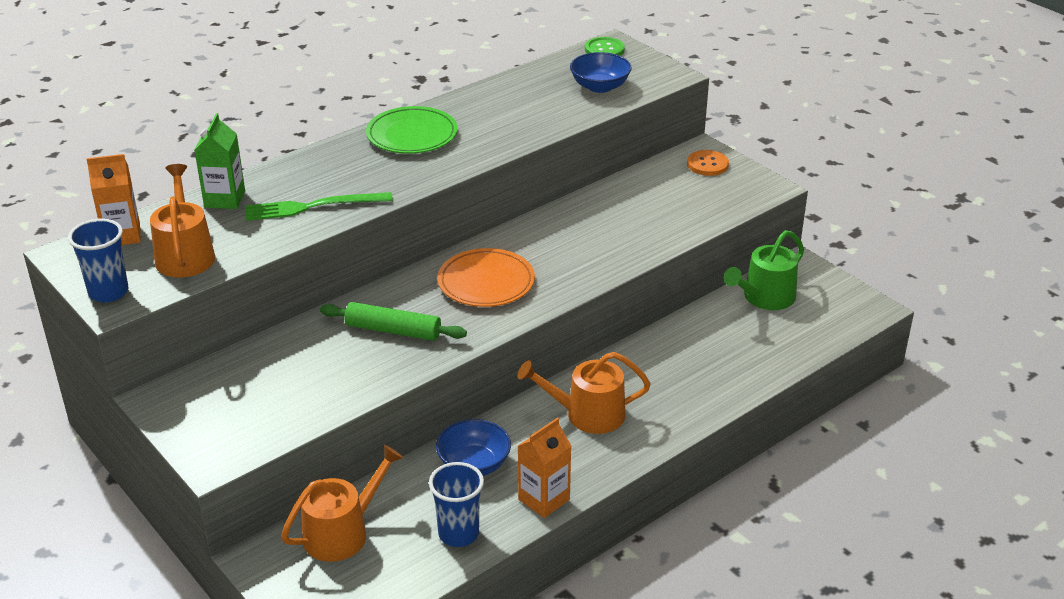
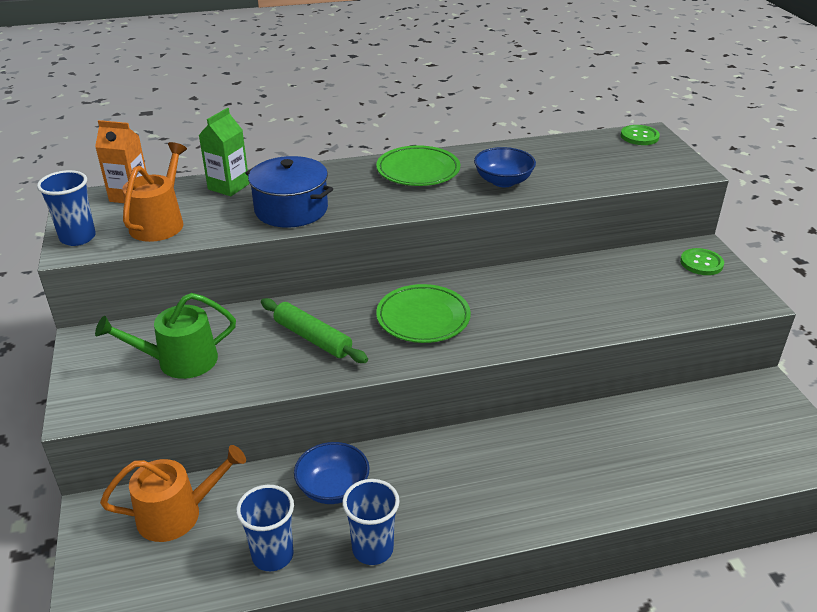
camera: 25 degrees right, 0 degrees up
green fork [245,192,393,221] -> blue pot [246,156,333,228]
orange plate [437,248,535,307] -> green plate [376,284,471,343]
orange watering can [517,352,651,434] -> none
orange carton [518,418,571,518] -> blue cup [342,479,400,565]
blue bowl [570,52,632,93] -> blue bowl moved to [474,147,536,187]
orange button [687,150,729,176] -> green button [680,248,724,275]
green watering can [724,230,804,310] -> green watering can moved to [95,293,236,379]

